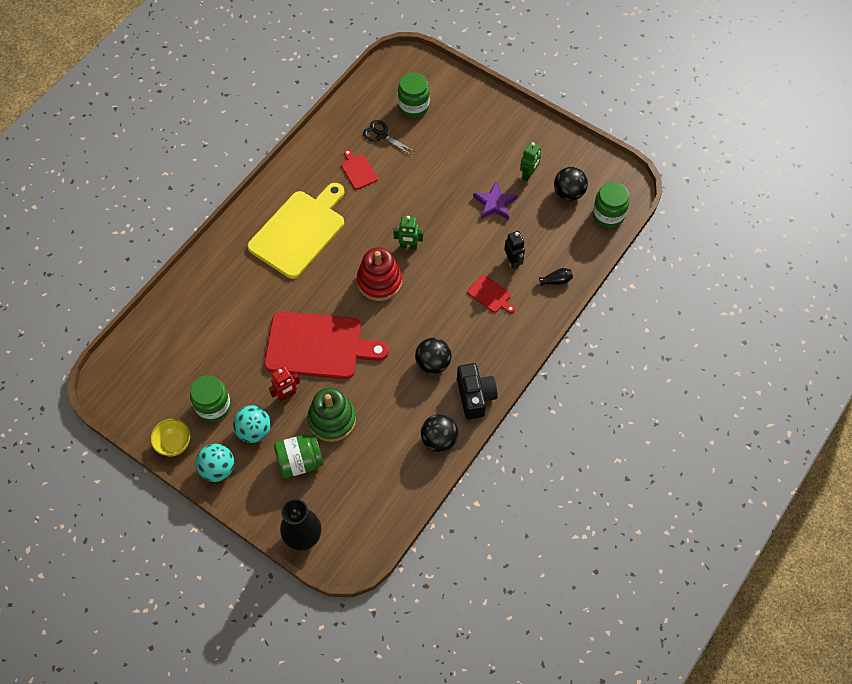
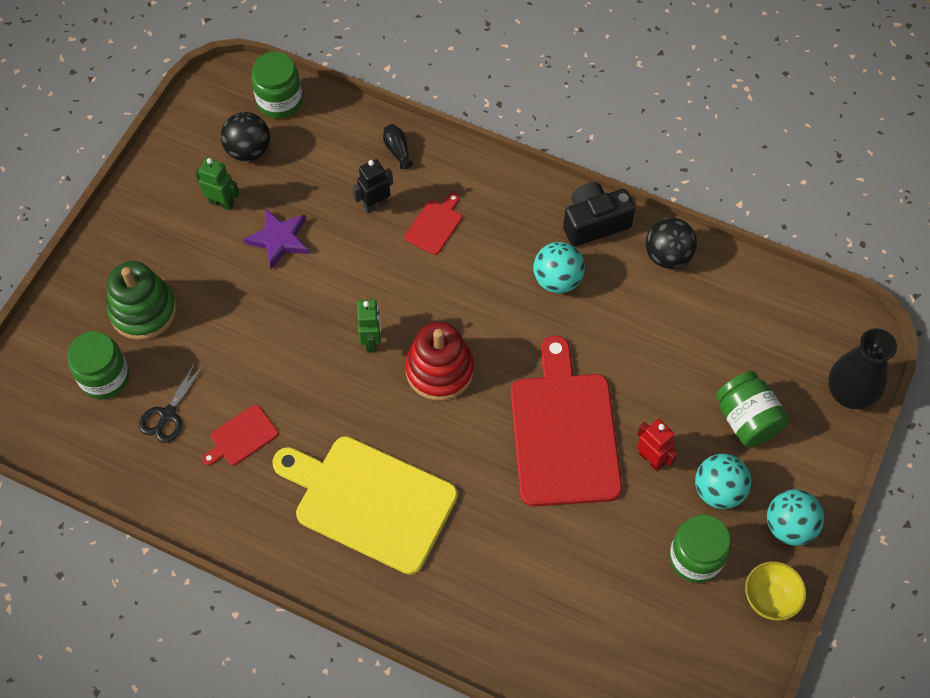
camera: 100 degrees left, 0 degrees up
green stacking toy [307,388,356,442] -> green stacking toy moved to [107,261,176,340]
black ball [415,338,452,374] -> turquoise ball [533,242,585,294]

